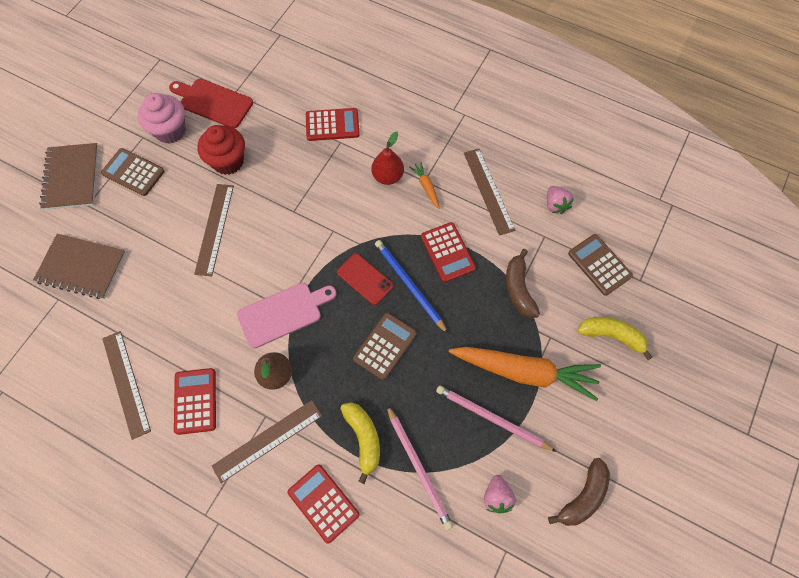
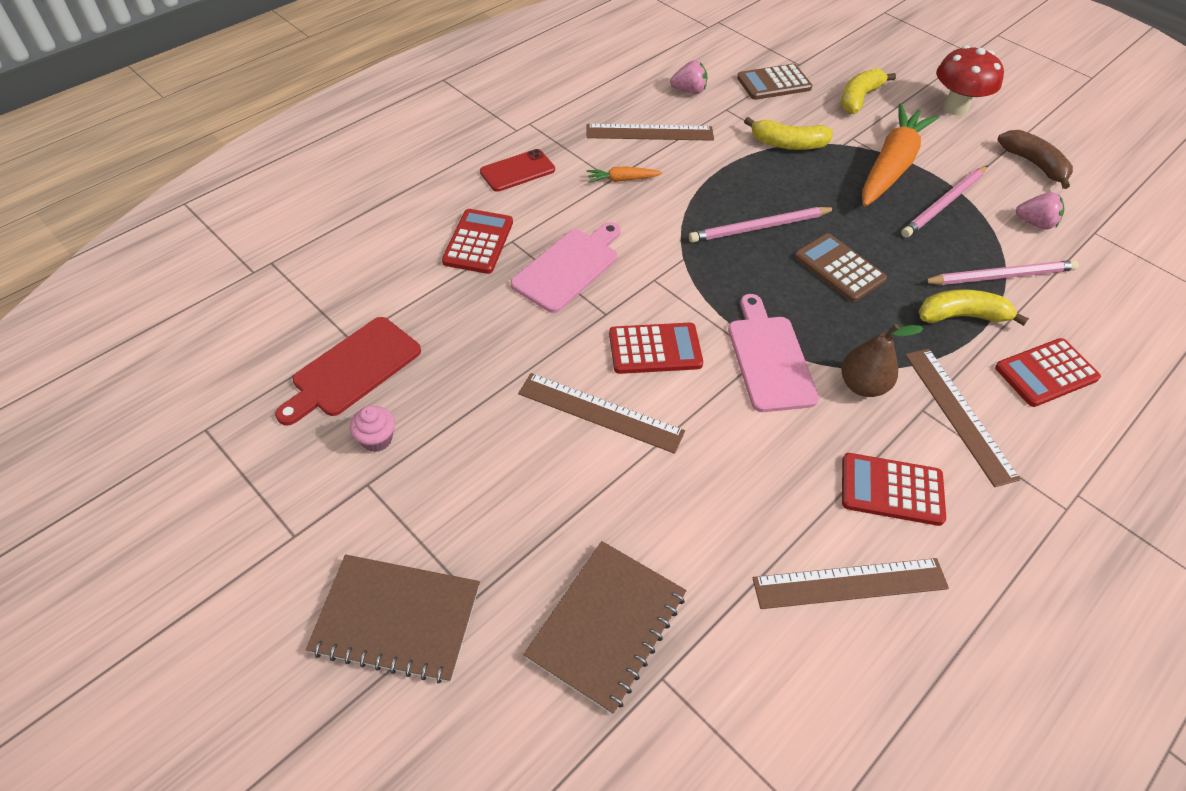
camera: 75 degrees left, 15 degrees down
brown calculator [101,148,165,196] -> none
pink cupcake [138,93,186,144] -> pink cupcake [350,406,395,452], size x0.53
red cupcake [197,125,245,175] -> none
red phone [337,253,393,305] -> red phone moved to [480,149,555,192]
red pear [371,132,404,185] -> none
blue pencil [375,240,448,334] -> pink pencil [689,207,836,243]
red calculator [421,222,476,283] -> red calculator moved to [609,323,703,374]
brown banana [506,249,540,318] -> yellow banana [744,117,833,150]
none -> pink cutting board [511,222,621,313]
none -> red mushroom [937,45,1004,116]

